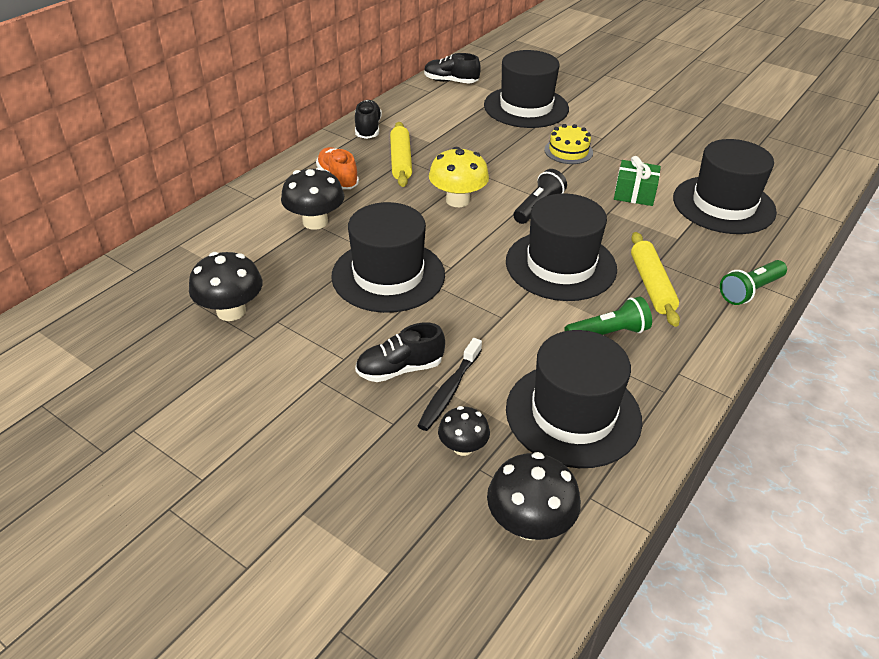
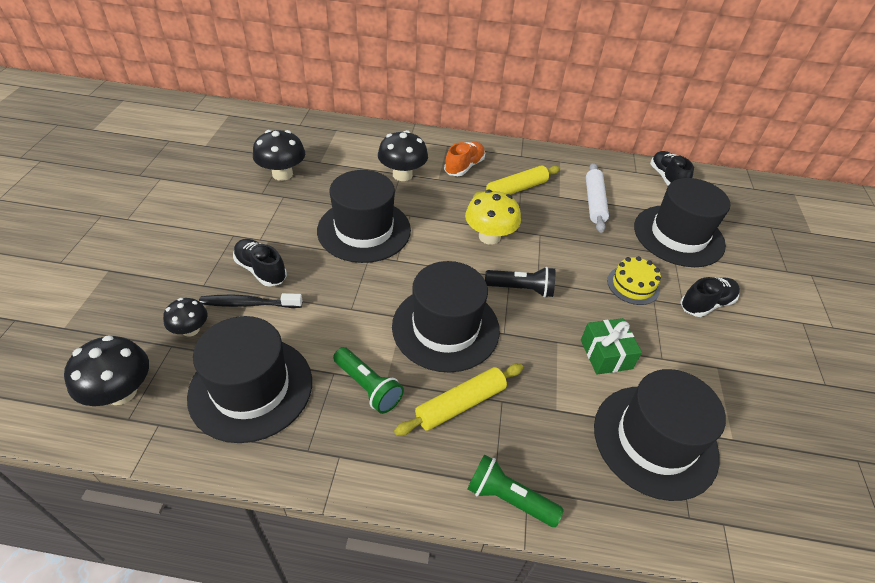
camera: 60 degrees right, 5 degrees up
black shoe [355,100,382,139] -> black shoe moved to [680,277,740,317]
none -> white rolling pin [586,163,609,233]

